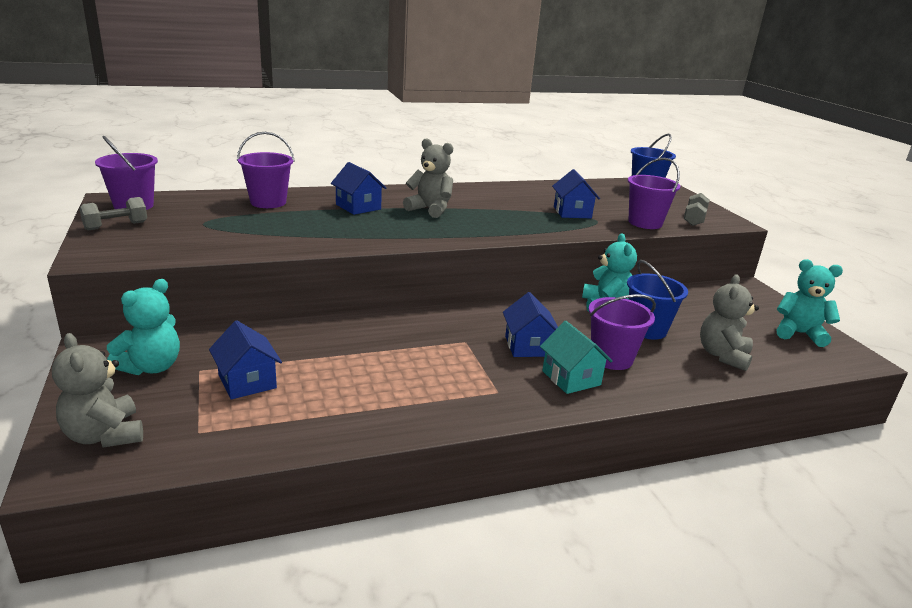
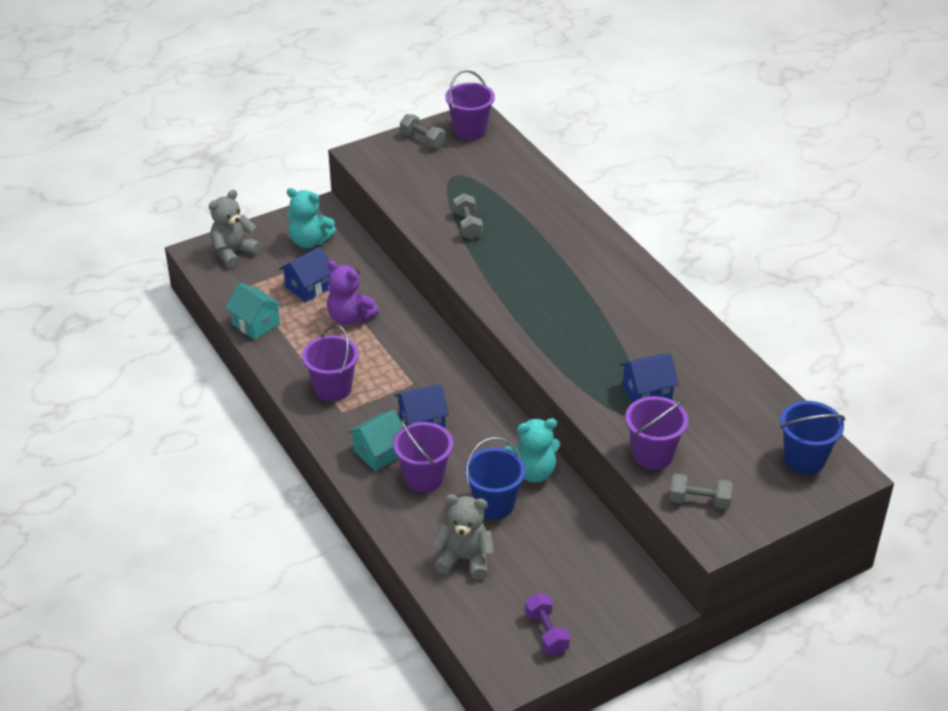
camera: 80 degrees right, 15 degrees up
purple bucket [237,132,295,208] -> purple bucket moved to [302,325,359,402]
blue house [331,162,386,215] -> none
grey teddy bear [403,139,453,218] -> none
turquoise teddy bear [777,259,843,347] -> purple dumbbell [525,593,570,655]
none -> turquoise house [225,283,283,340]
none -> purple teddy bear [327,261,379,325]
none -> grey dumbbell [454,193,483,240]

